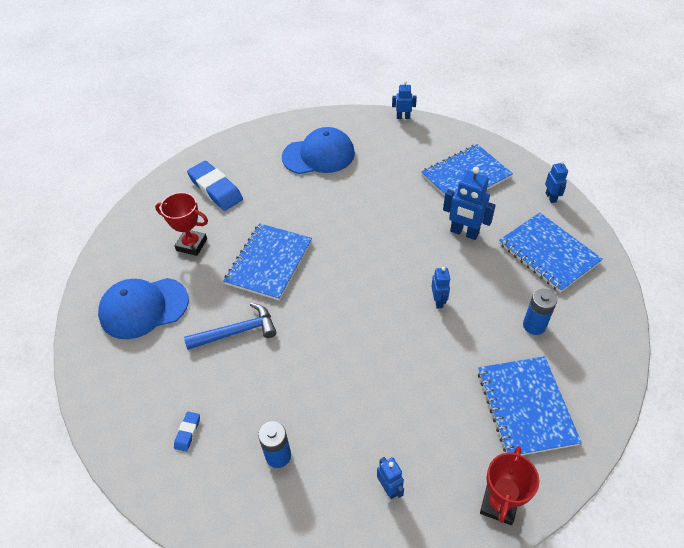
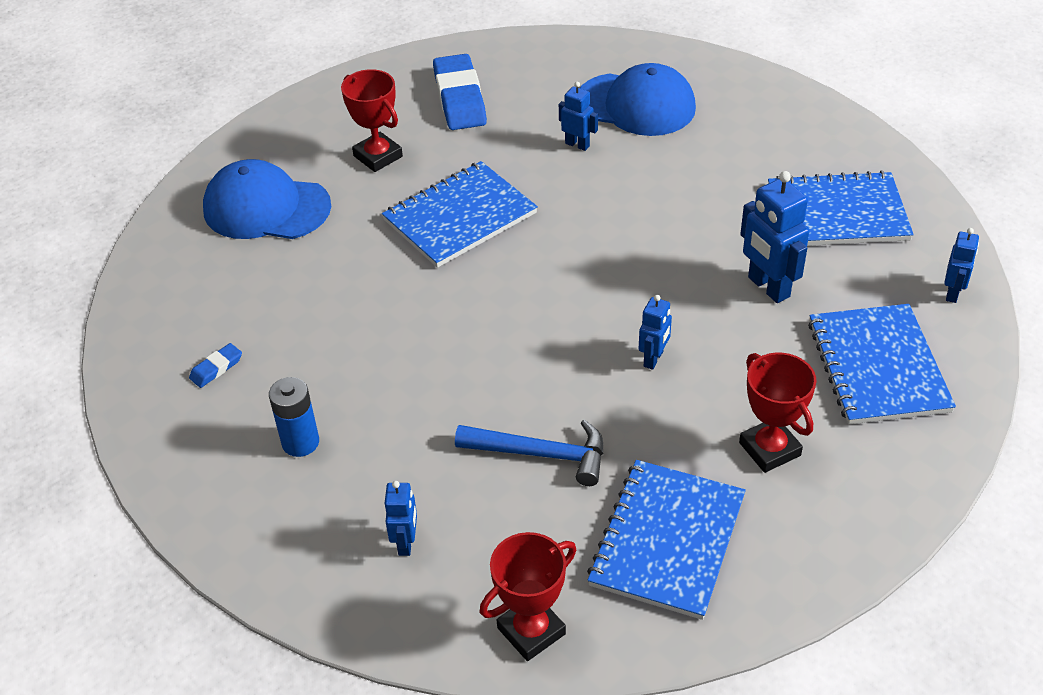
camera: 30 degrees right, 5 degrees down
blue hammer [184,303,277,350] -> blue hammer moved to [455,419,603,486]
blue robot [392,81,417,119] -> blue robot moved to [559,82,598,151]
blue battery [523,289,557,335] -> red trophy [739,352,817,473]

